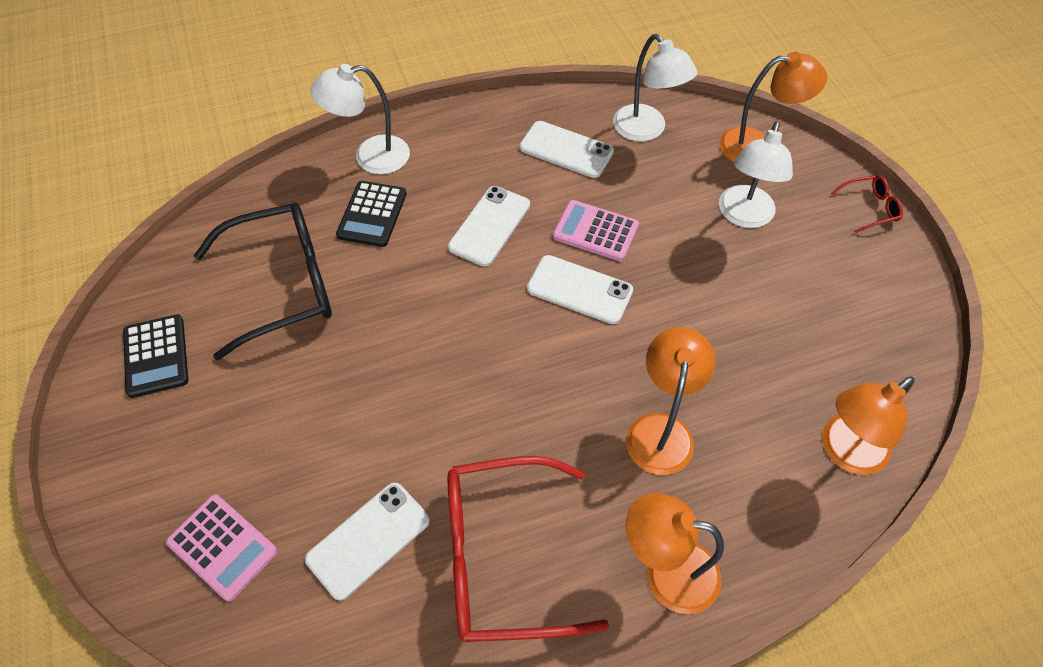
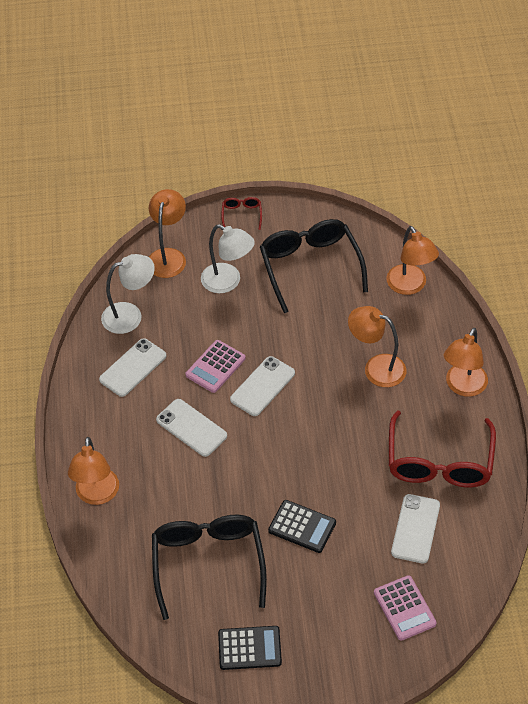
camera: 75 degrees left, 5 degrees down
pink calculator [166,495,278,601] -> pink calculator turned 105 degrees clockwise [374,575,437,641]
white phone [305,483,430,600] -> white phone turned 45 degrees clockwise [391,494,440,563]
white lamp [310,64,410,174] -> orange lamp [68,437,119,505]
black calculator [336,181,407,247] -> black calculator moved to [268,500,336,553]
none -> black glasses [260,219,368,313]

